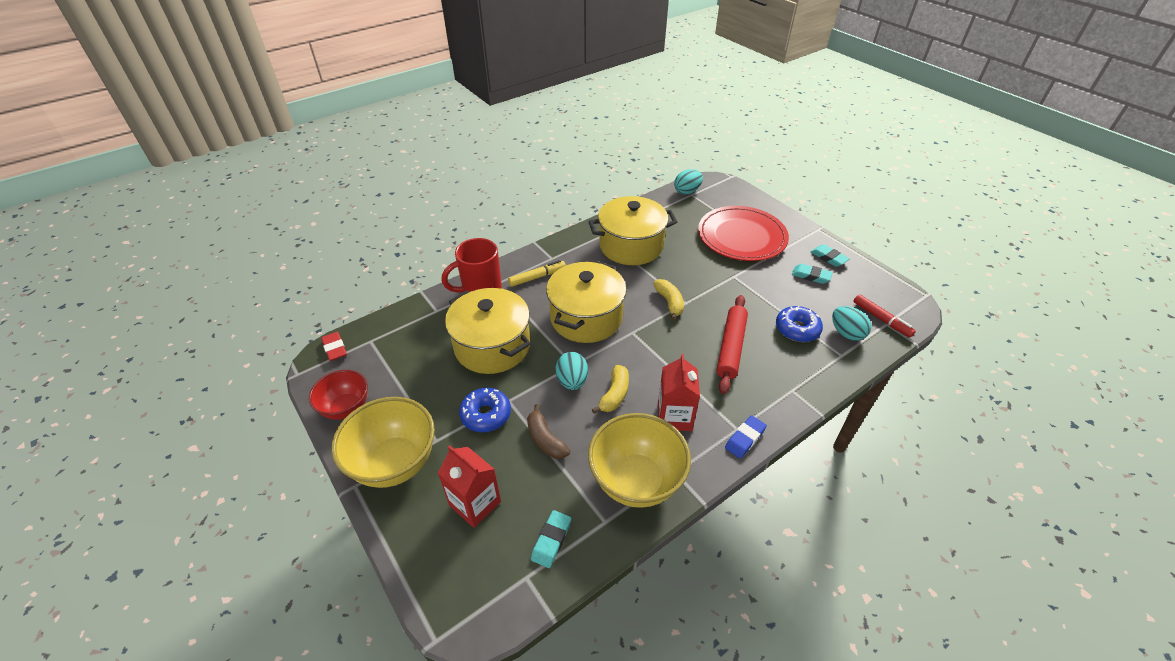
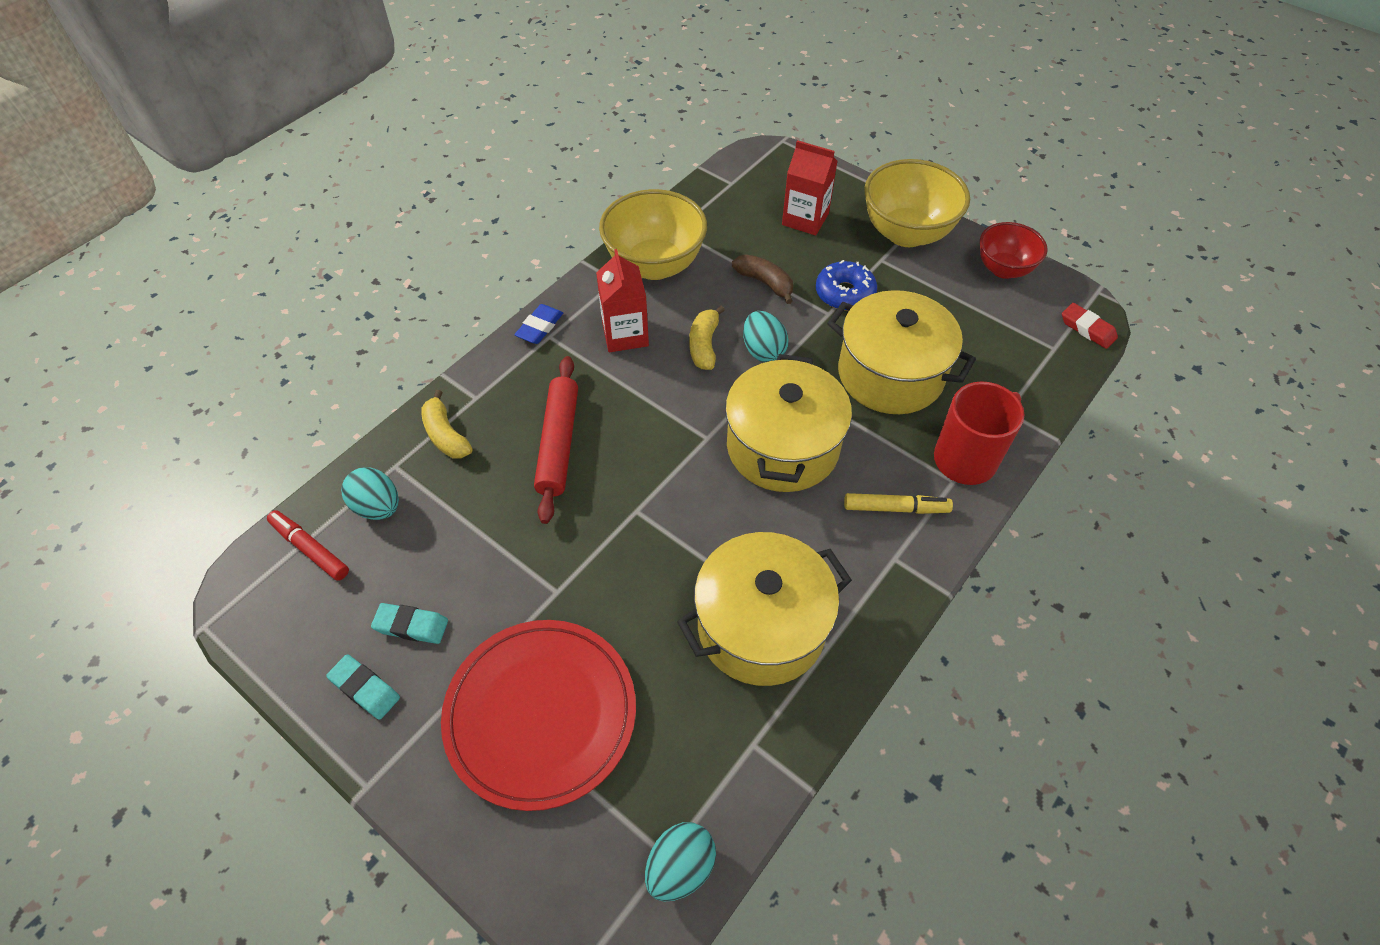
camera: 165 degrees right, 10 degrees up
yellow marker [508,260,566,287] -> yellow marker turned 135 degrees counterclockwise [844,493,953,514]
turquoise eraser [531,510,571,568] -> none
yellow banana [653,279,684,320] -> yellow banana moved to [421,390,472,458]
blue donut [776,306,823,342] -> none

